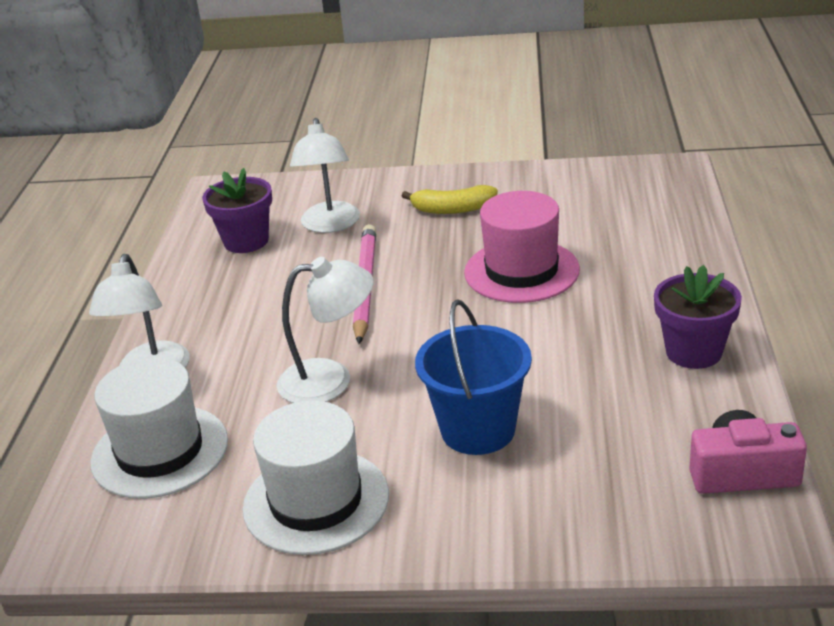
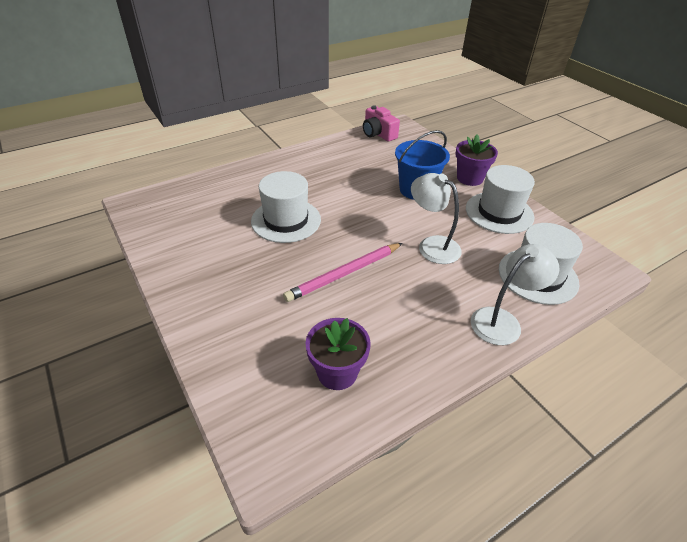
camera: 130 degrees left, 10 degrees up
white lamp [290,118,360,233] -> none
yellow banana [402,185,498,214] -> none
pink hat [464,191,580,303] -> white hat [251,171,321,243]
purple flower pot [654,265,742,369] -> purple flower pot moved to [456,134,498,186]

